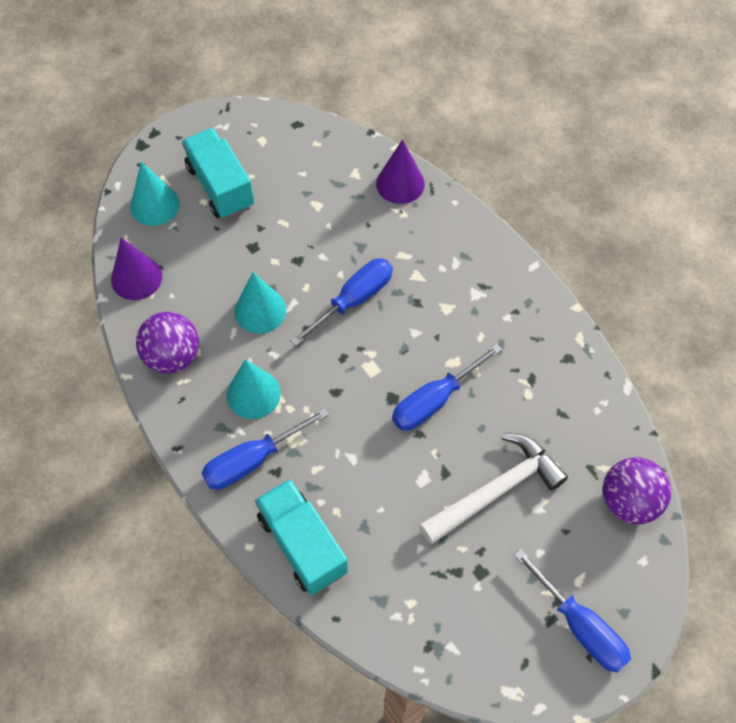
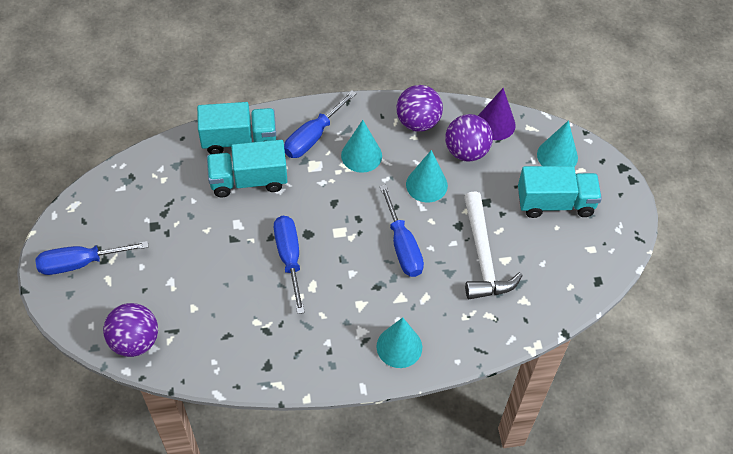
camera: 115 degrees right, 5 degrees down
blue screwdriver [202,408,329,490] -> blue screwdriver turned 135 degrees counterclockwise [284,90,357,158]
purple cone [376,139,425,204] -> none
white hammer [419,433,568,544] -> white hammer moved to [464,191,523,299]
none -> turquoise truck [207,140,288,197]
none -> turquoise cone [377,317,422,368]
none -> purple ball [445,114,493,162]

